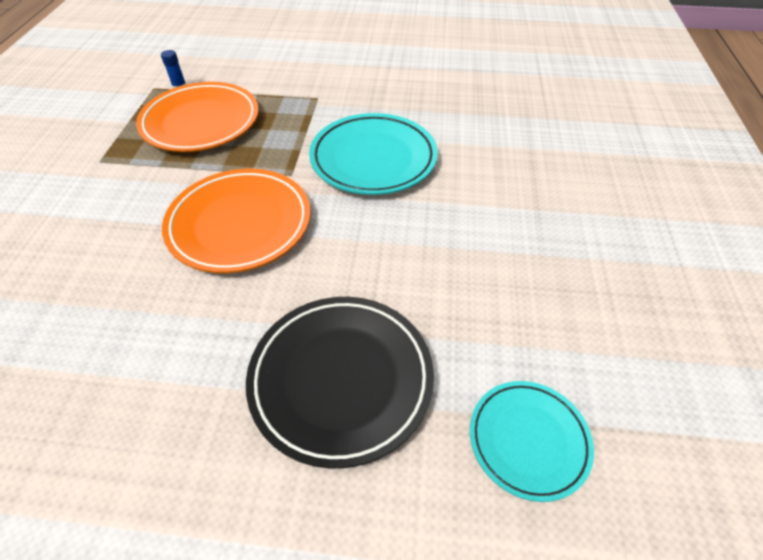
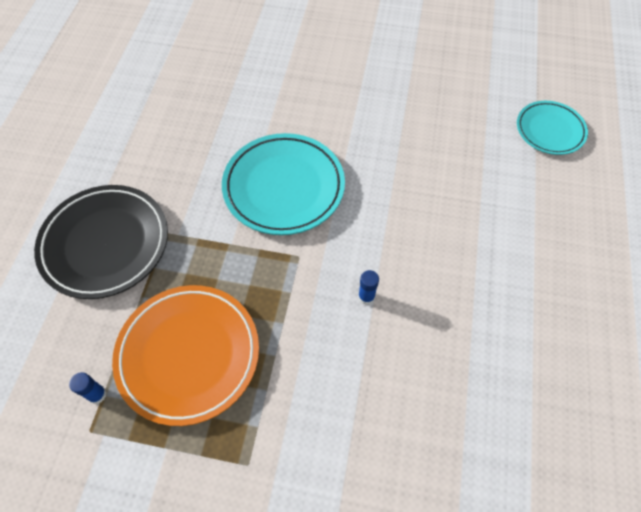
camera: 85 degrees left, 10 degrees up
orange plate [162,169,311,273] -> blue glue stick [358,270,379,305]
black plate [246,297,434,469] -> black plate moved to [34,185,168,299]

